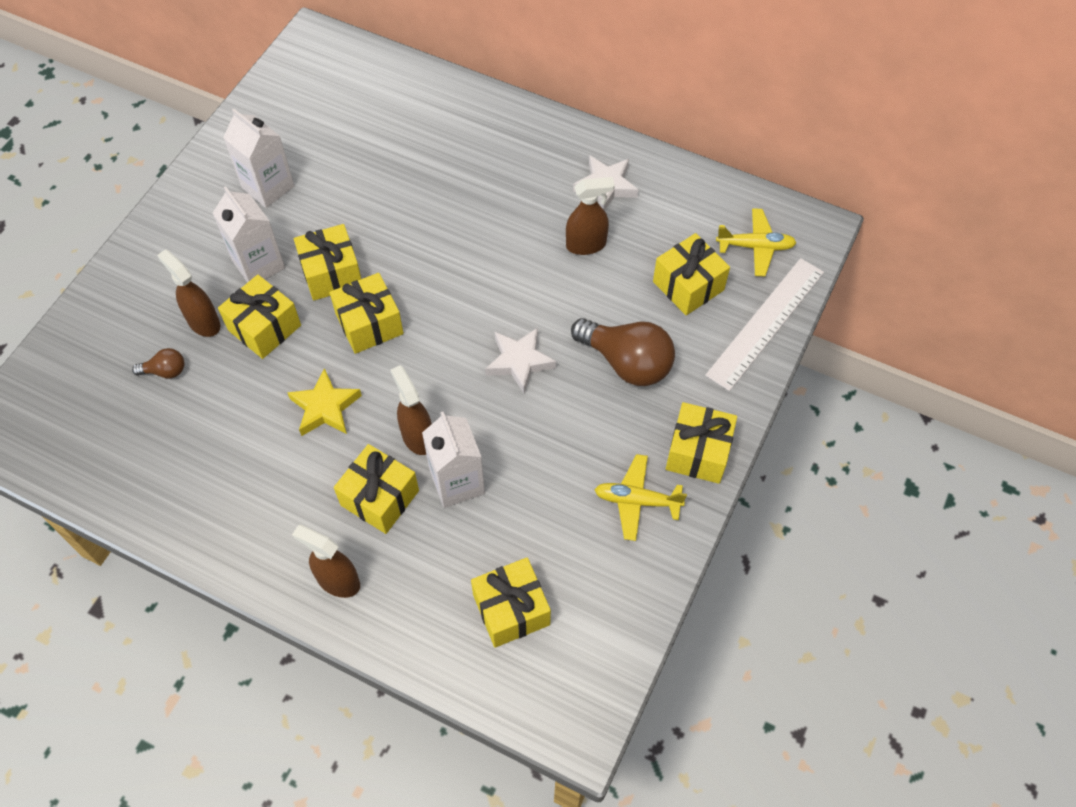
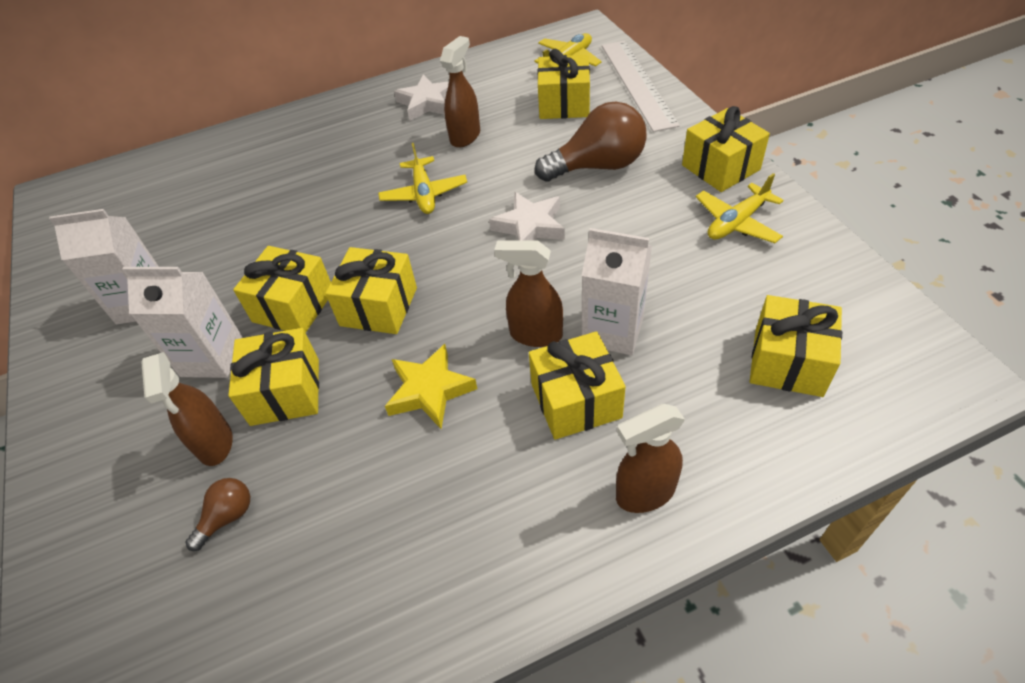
camera: 45 degrees left, 10 degrees down
brown spray bottle [157,249,220,337] -> brown spray bottle turned 105 degrees counterclockwise [141,352,233,466]
none -> yellow plane [378,143,467,214]

